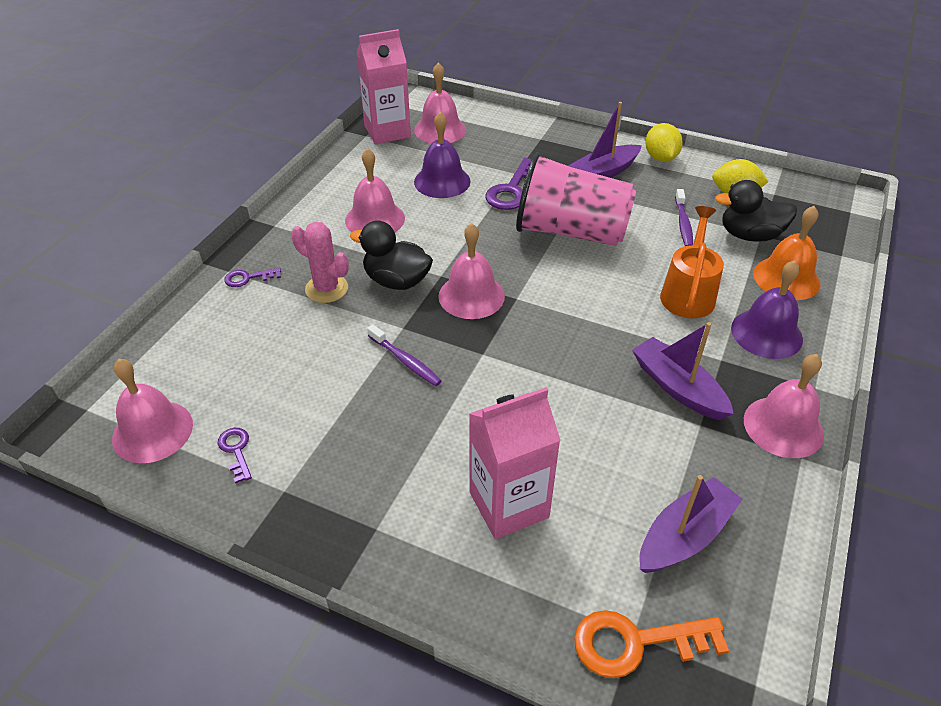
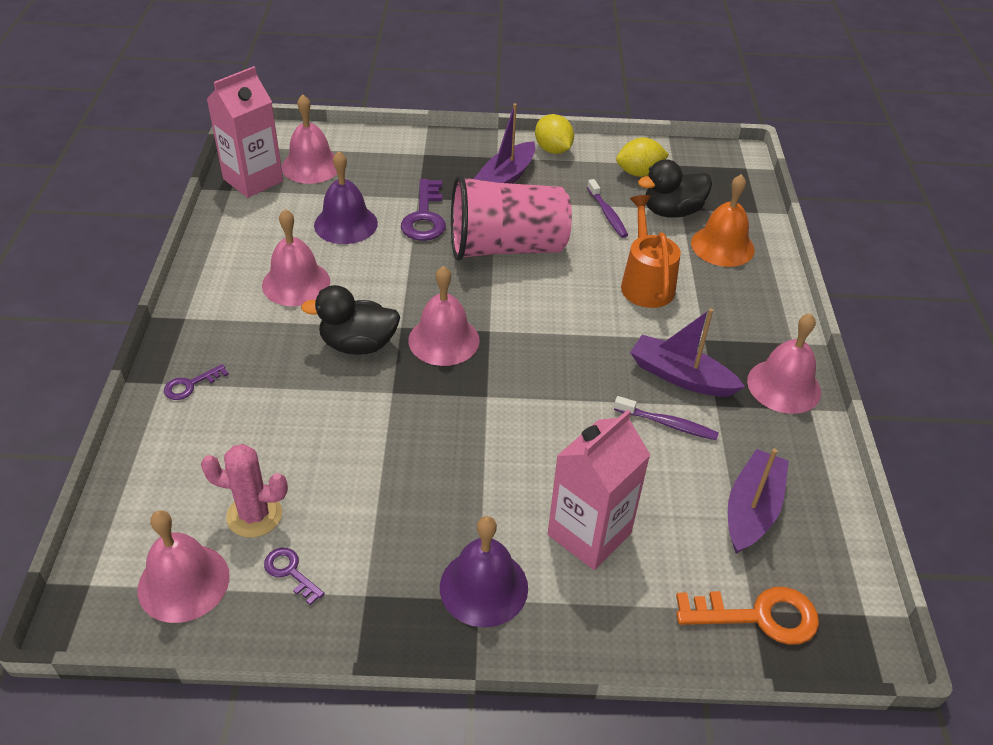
camera: 25 degrees left, 0 degrees up
pink cactus [291,222,349,303] -> pink cactus moved to [201,444,288,538]
purple toothbrush [367,324,442,386] -> purple toothbrush moved to [614,396,719,440]
orange key [574,610,729,678] -> orange key turned 150 degrees counterclockwise [676,587,819,645]
purple bell [731,260,803,359] -> purple bell moved to [440,516,528,627]

